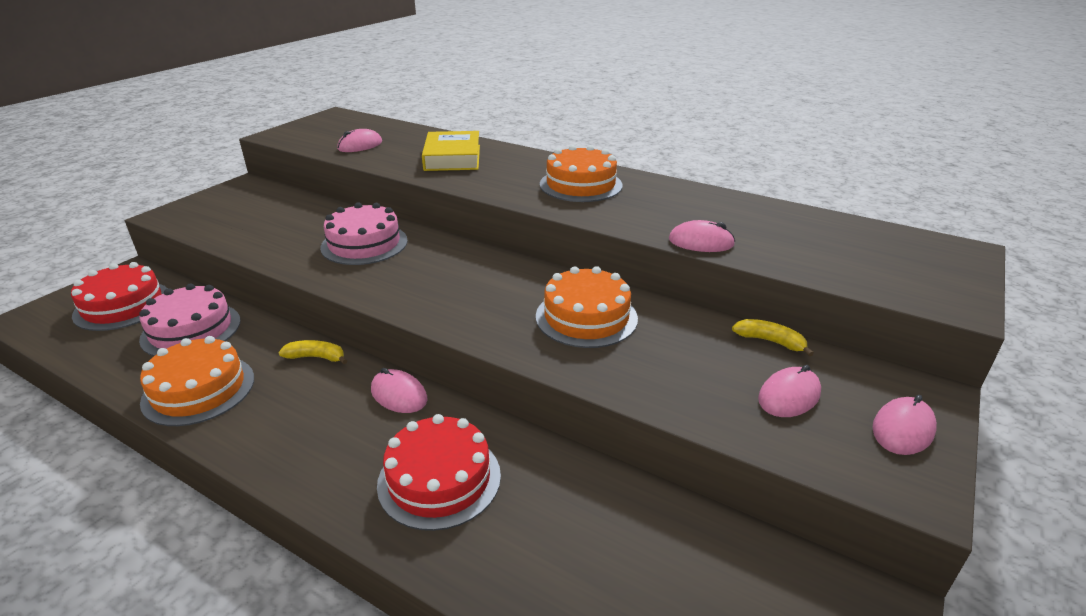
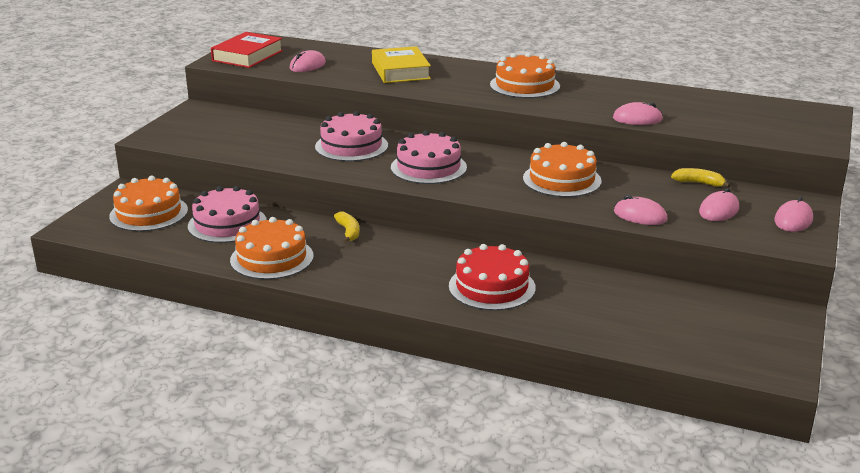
camera: 10 degrees left, 5 degrees down
red cake [71,262,168,331] -> orange cake [109,176,188,232]
yellow banana [278,340,347,364] -> yellow banana turned 75 degrees clockwise [334,211,359,243]
pink mouse [371,368,428,413] -> pink mouse moved to [614,195,668,225]
none -> red book [211,32,283,68]
none -> pink cake [391,130,467,184]

